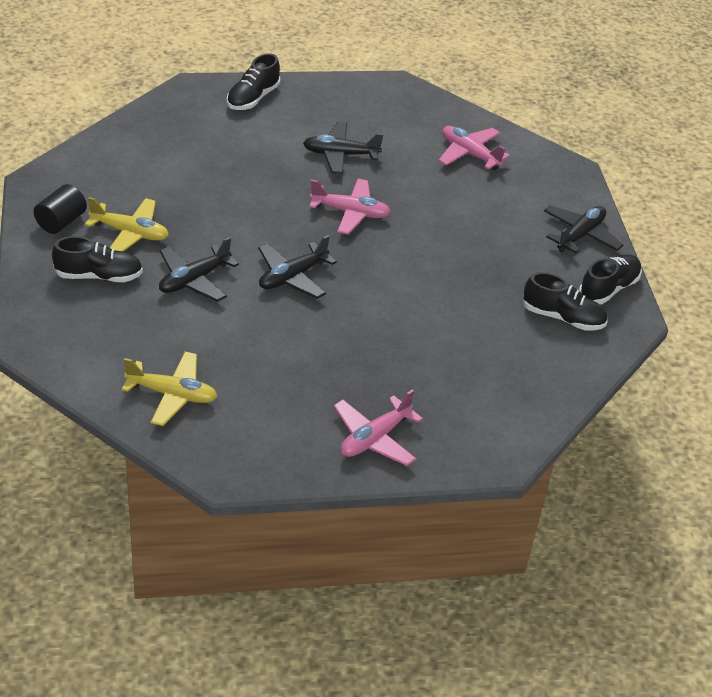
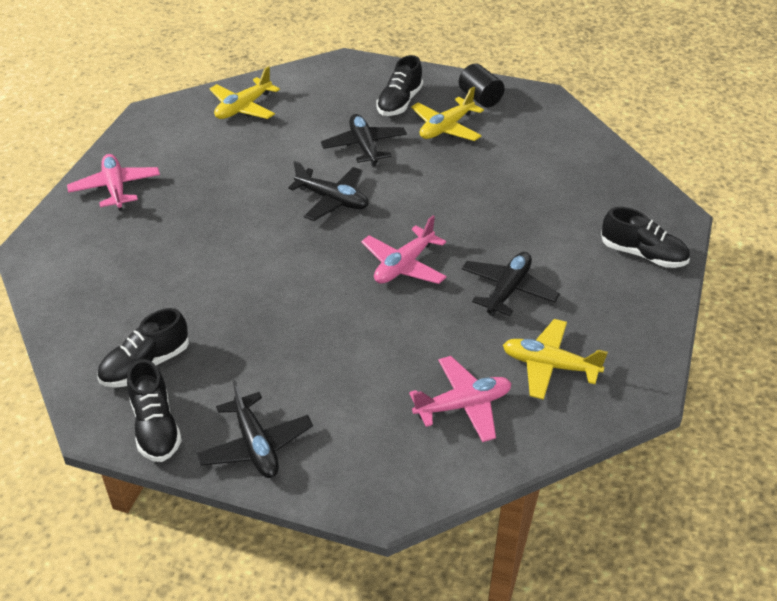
camera: 120 degrees right, 0 degrees up
black shoe [227,53,280,110] -> black shoe turned 150 degrees clockwise [601,207,690,268]
black plane [258,235,337,299] -> black plane turned 135 degrees clockwise [288,161,369,221]
none -> yellow plane [503,319,608,400]

